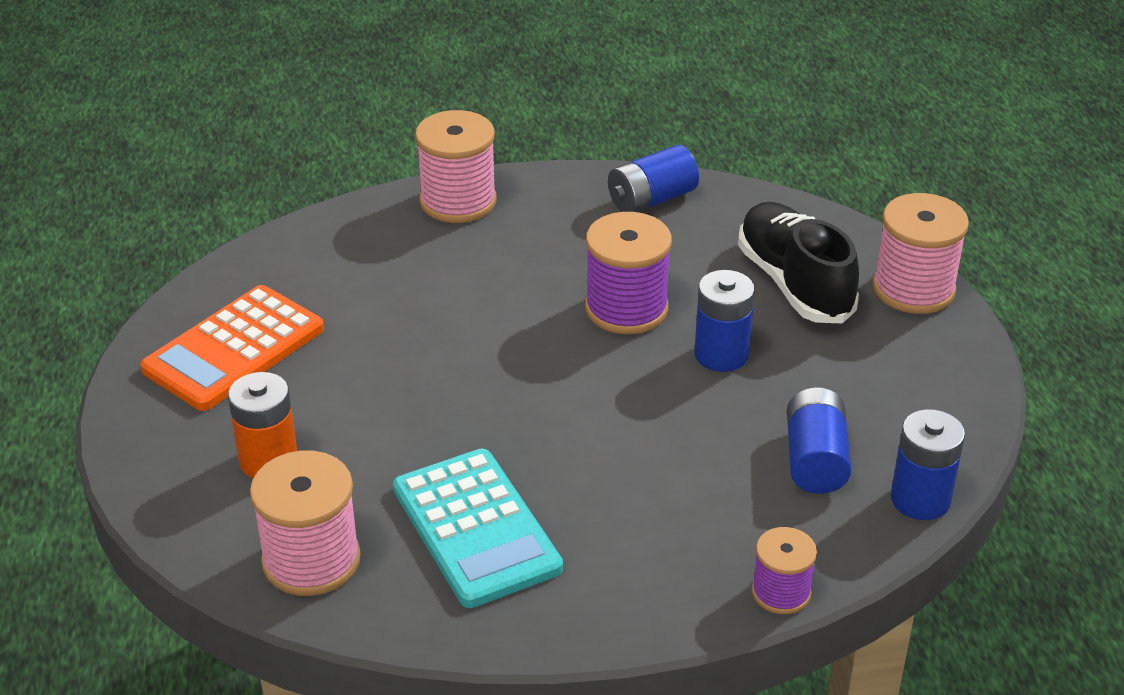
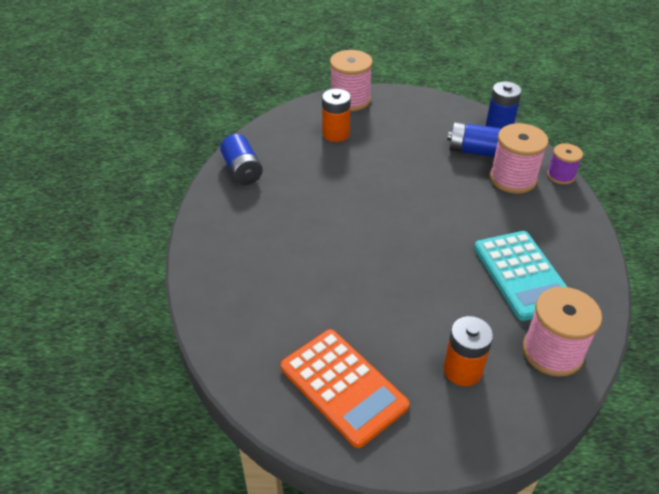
camera: 80 degrees left, 5 degrees up
turquoise calculator [393,449,563,608] -> turquoise calculator turned 90 degrees clockwise [474,231,567,321]
pink spool [415,110,497,223] -> pink spool moved to [490,123,548,194]
purple spool [585,212,672,334] -> none
blue battery [694,270,755,372] -> none
black shoe [738,202,859,323] -> orange battery [322,89,351,142]

